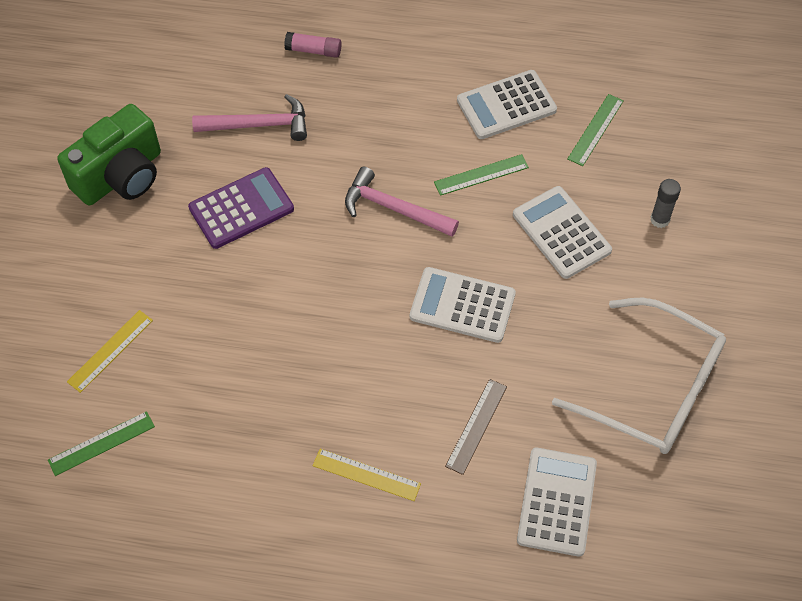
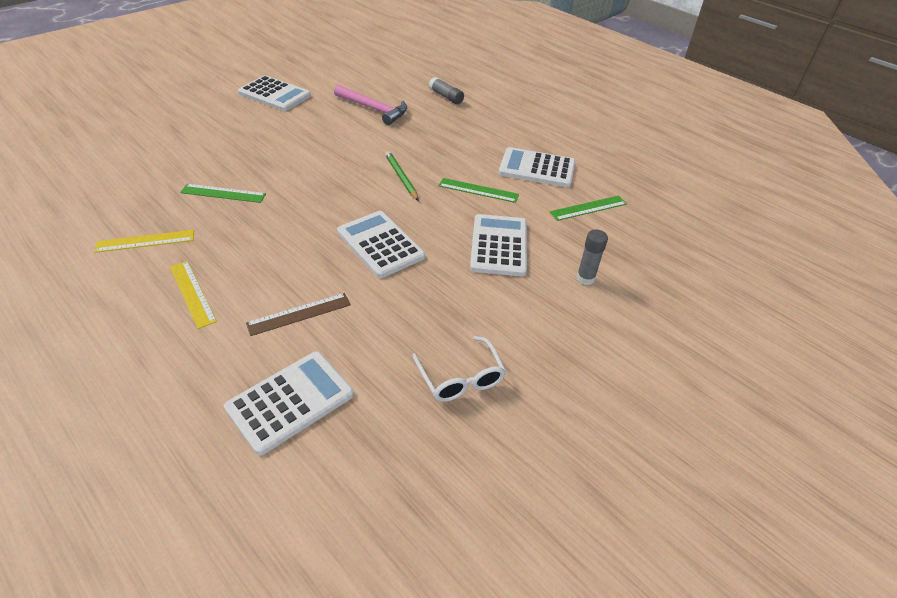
camera: 35 degrees right, 15 degrees down
green ruler [48,411,155,476] -> green ruler moved to [180,184,266,203]
green camera [57,104,161,206] -> white calculator [238,75,311,111]
yellow ruler [67,310,153,393] -> yellow ruler moved to [95,230,194,253]
purple calculator [188,167,294,249] -> none
pink glue stick [284,32,341,58] -> grey glue stick [429,77,464,104]
pink hammer [345,167,459,237] -> green pencil [385,151,419,201]
white glasses [552,297,726,454] -> white glasses [412,336,506,402], size x0.51

